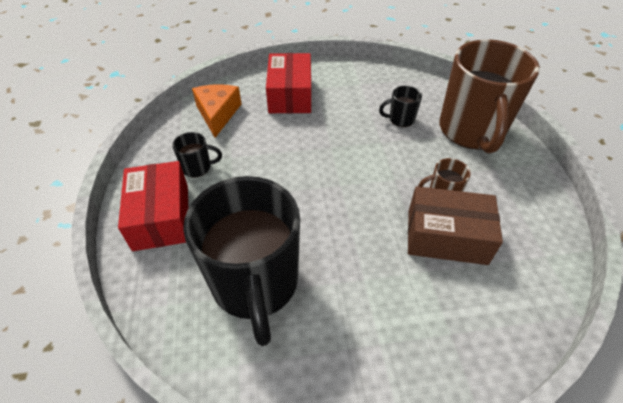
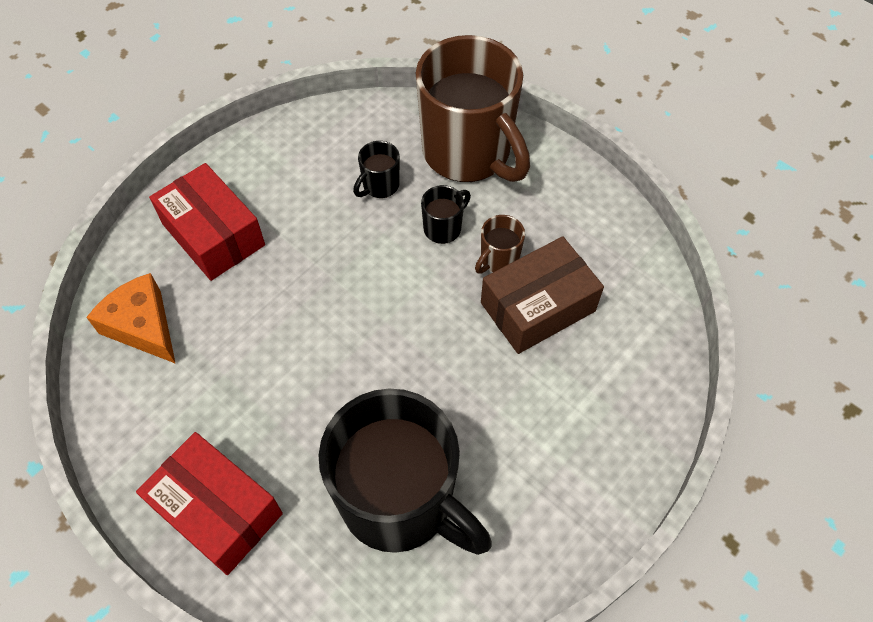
camera: 40 degrees left, 10 degrees up
black mug [172,132,222,177] -> black mug moved to [421,185,471,244]

